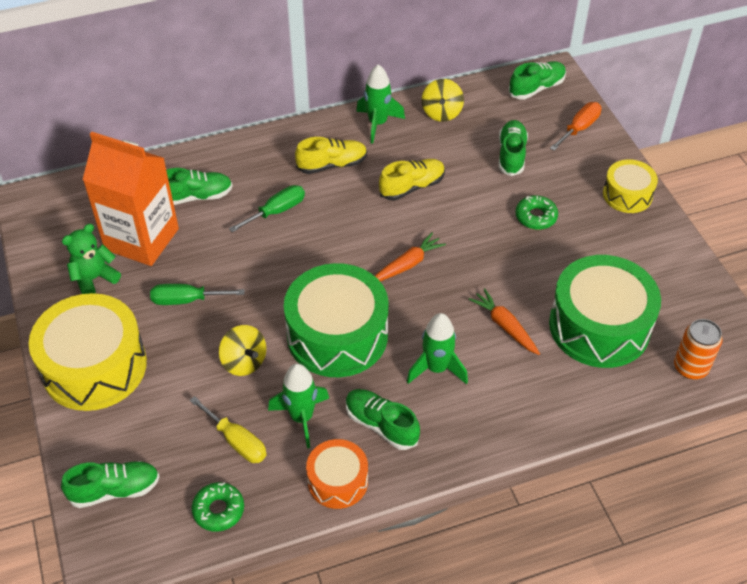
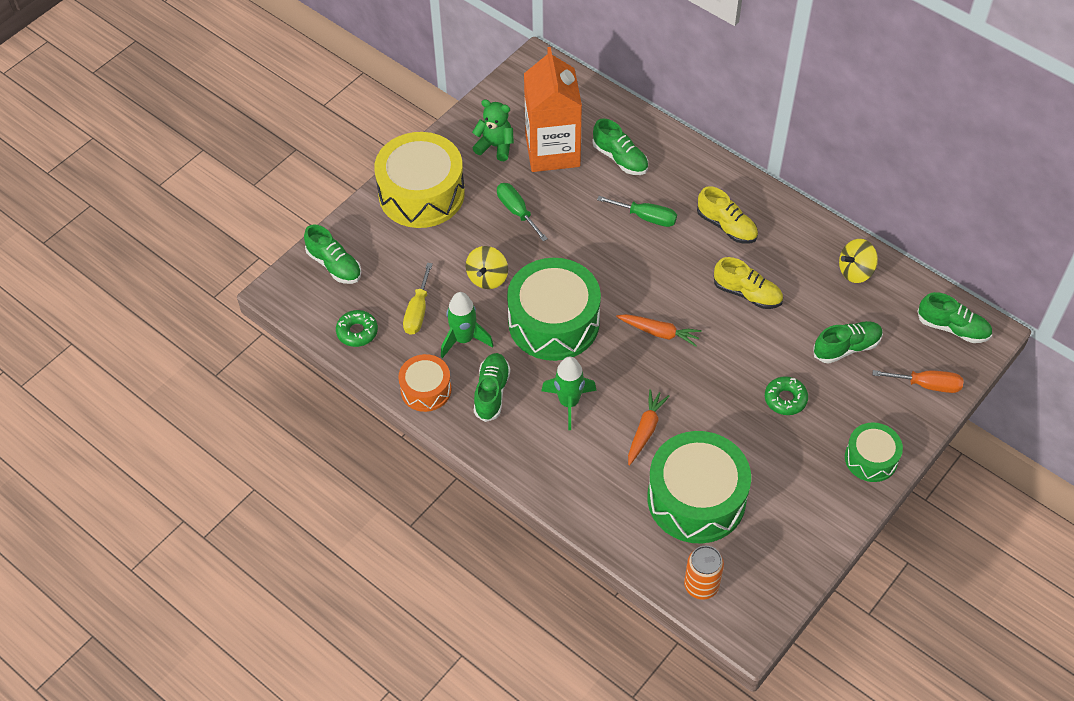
camera: 60 degrees right, 5 degrees up
green rocket [356,64,405,143] -> none
yellow drum [603,159,658,213] -> green drum [845,423,903,482]

